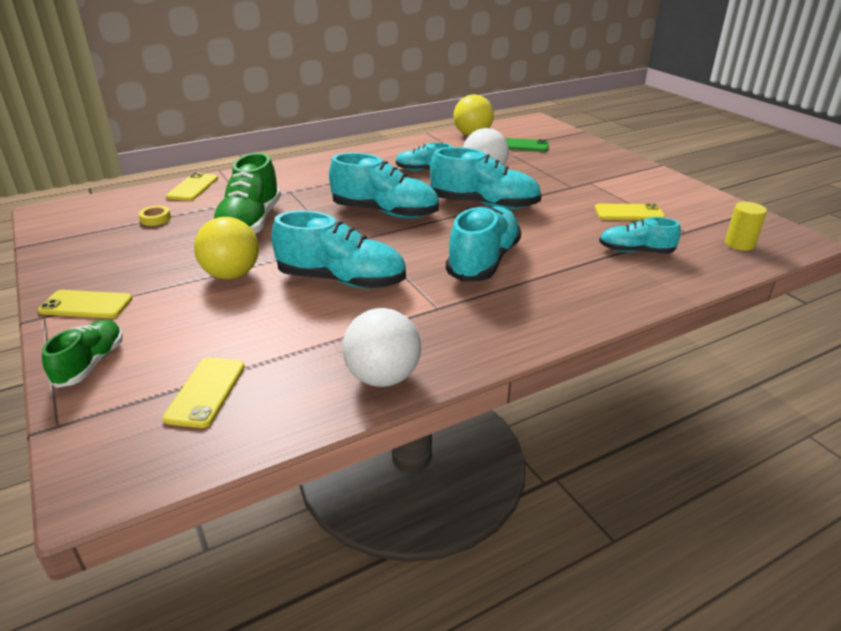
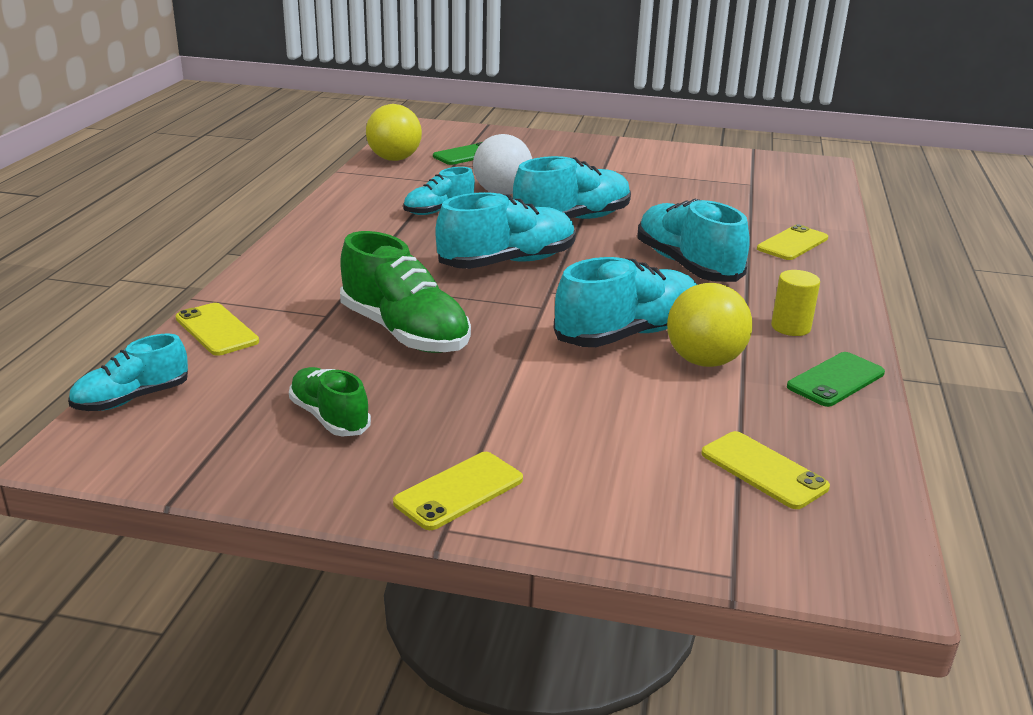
camera: 50 degrees left, 5 degrees down
green shoe [42,320,123,388] -> green shoe moved to [289,367,371,437]
yellow tape [138,206,171,226] -> none
yellow ball [194,217,259,279] -> yellow ball moved to [667,283,752,367]
white ball [342,308,421,387] -> green phone [787,352,885,407]
yellow phone [595,203,665,220] -> yellow phone moved to [757,224,828,260]
turquoise shoe [599,217,681,254] -> turquoise shoe moved to [68,334,188,411]
yellow cylinder [725,202,767,251] -> yellow cylinder moved to [771,270,820,336]

